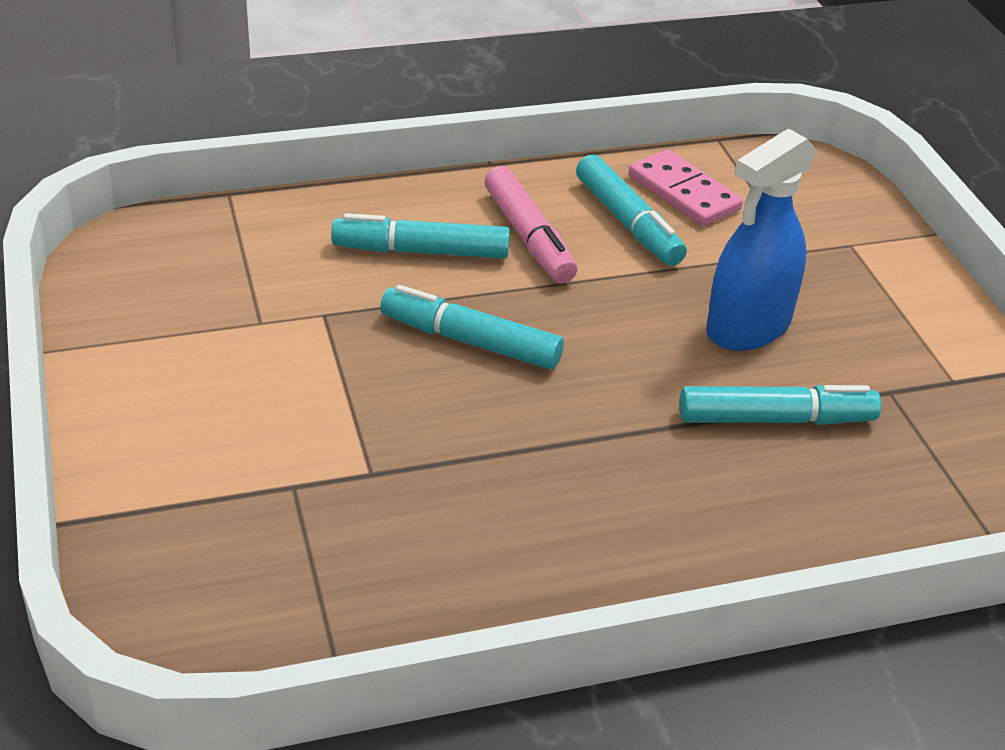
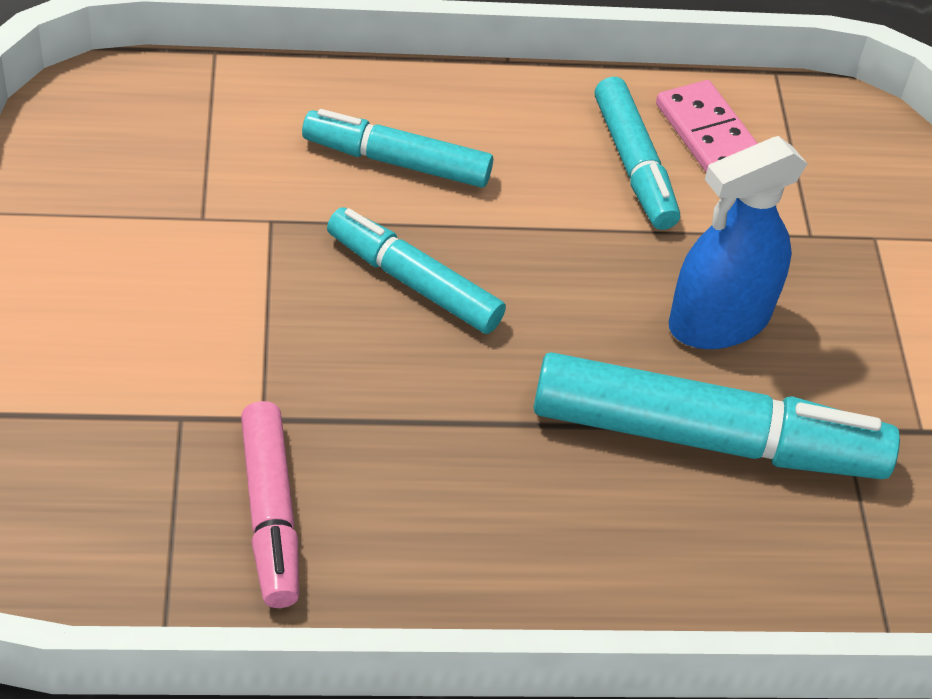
camera: 10 degrees right, 10 degrees up
pink marker [484,166,577,283] -> pink marker moved to [241,401,299,608]
turquoise marker [679,385,881,425] -> turquoise marker [534,352,900,479], size x1.67

